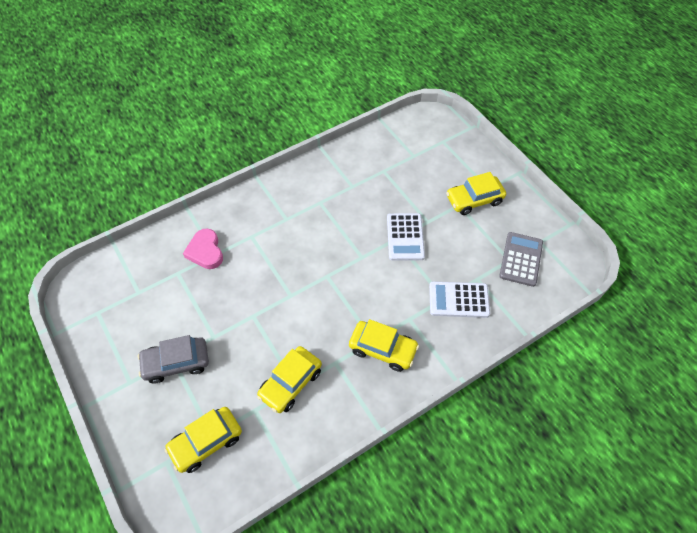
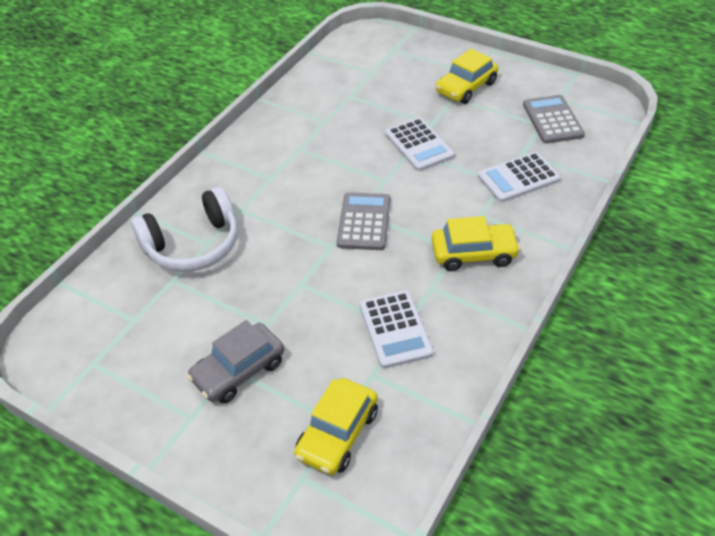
camera: 25 degrees left, 10 degrees down
pink heart [183,229,223,269] -> white headphones [131,187,238,272]
yellow car [257,346,322,413] -> white calculator [360,290,433,368]
none -> grey calculator [337,192,390,250]

